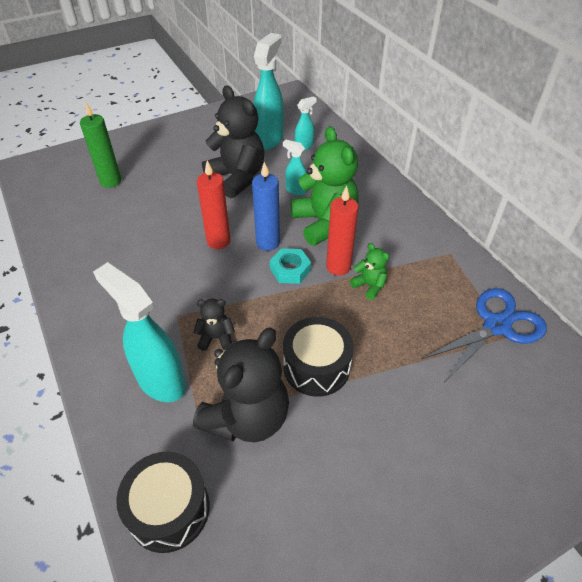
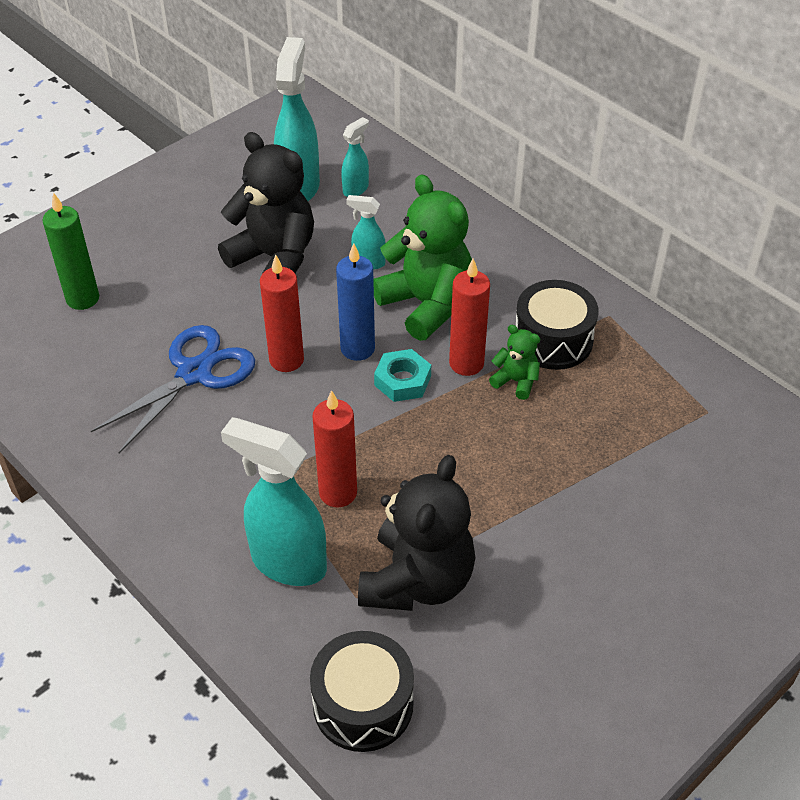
camera: 15 degrees left, 0 degrees up
black teddy bear [193,299,235,351] -> red candle [312,390,357,507]
black drum [283,317,354,397] -> black drum moved to [516,280,599,370]
blue scissors [421,288,547,381] -> blue scissors moved to [91,325,255,454]

